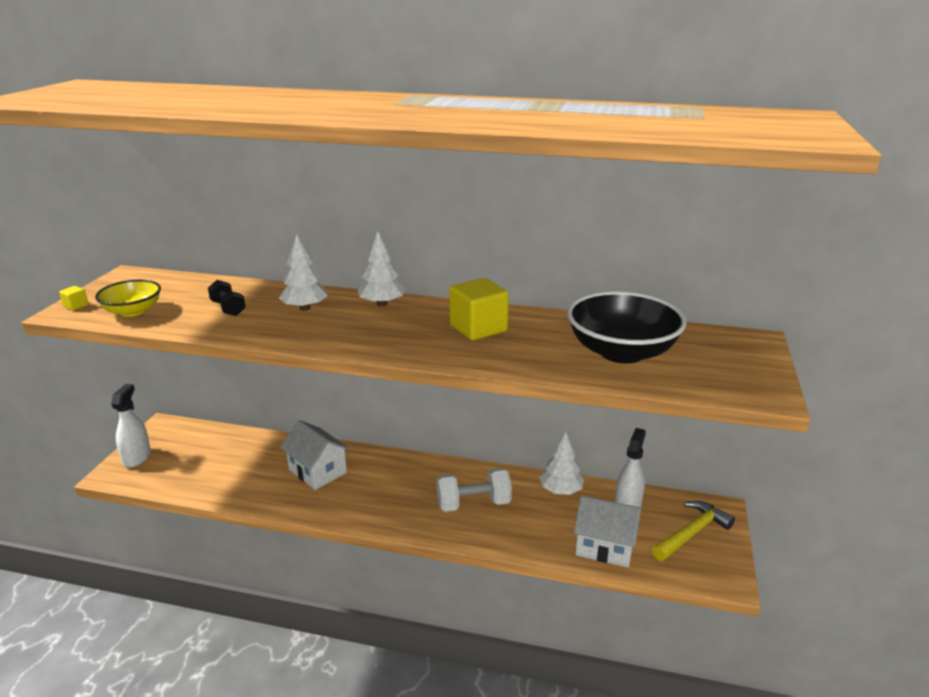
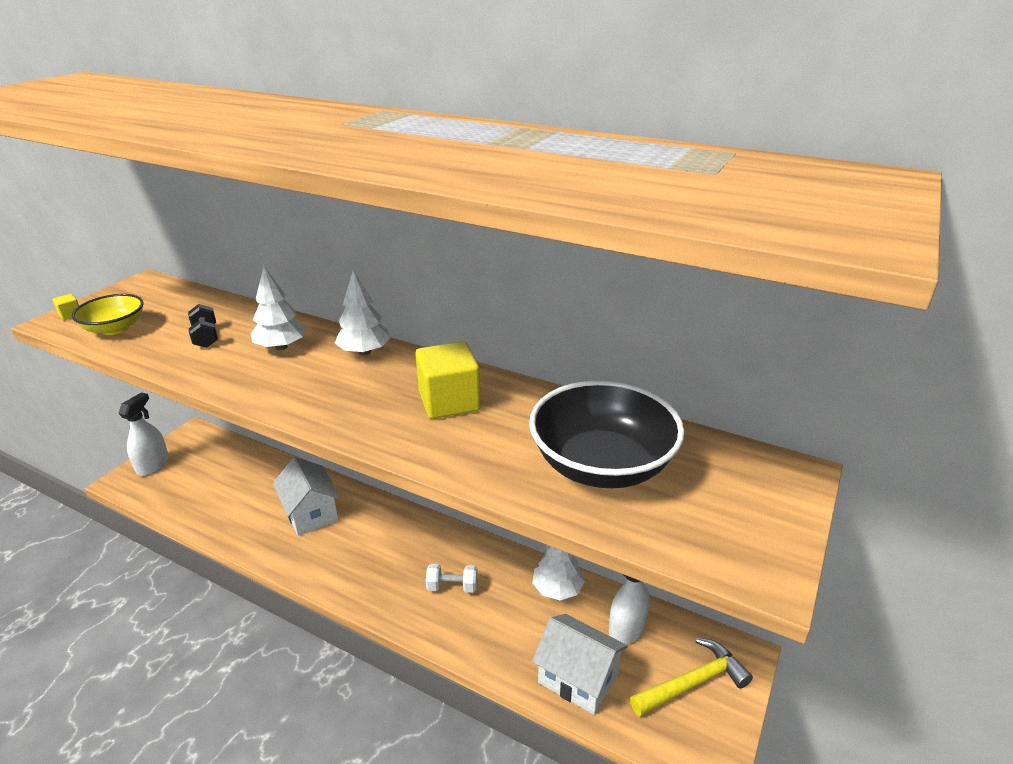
camera: 15 degrees right, 5 degrees up
white dumbbell [436,468,512,512] -> white dumbbell [426,564,478,593], size x0.61

